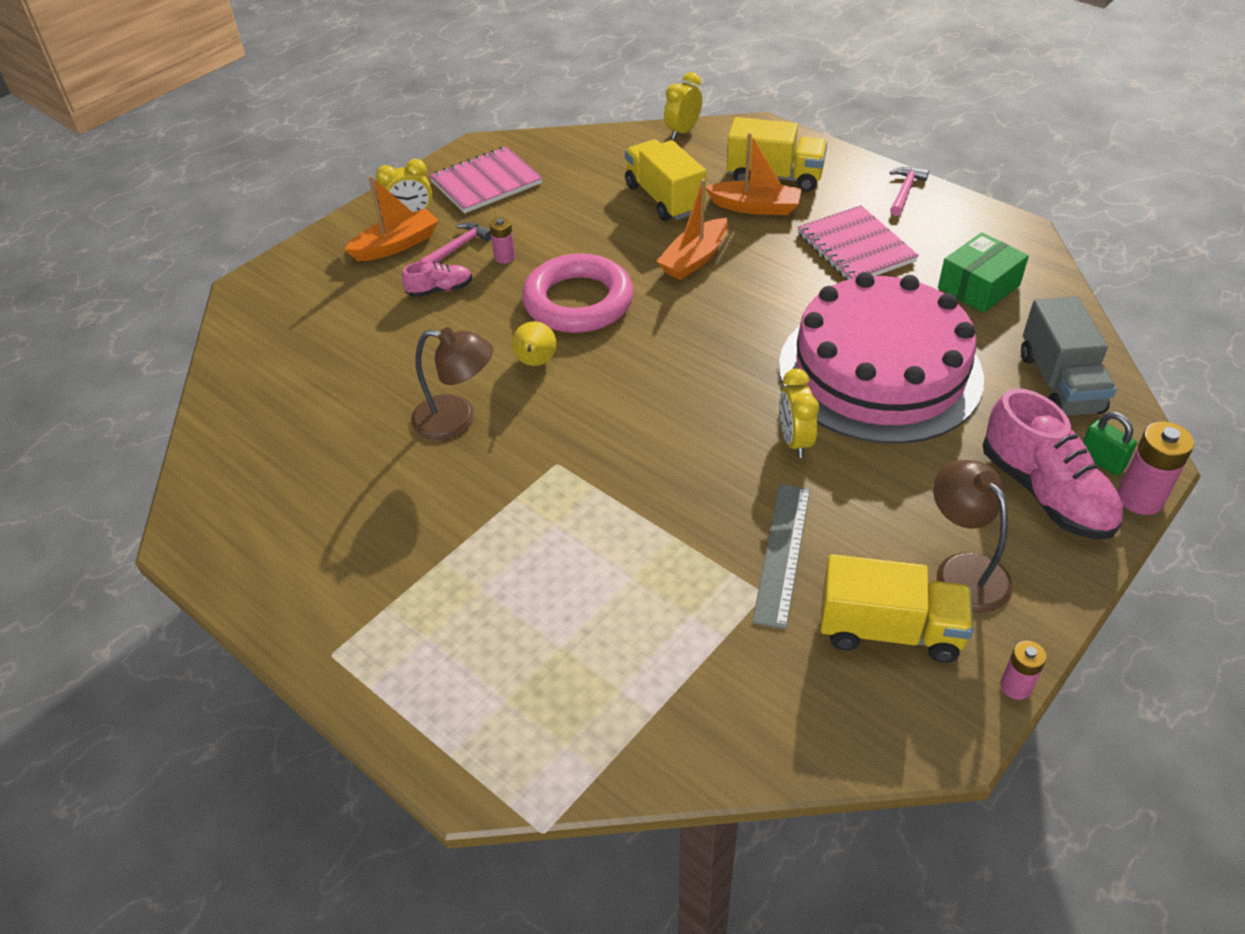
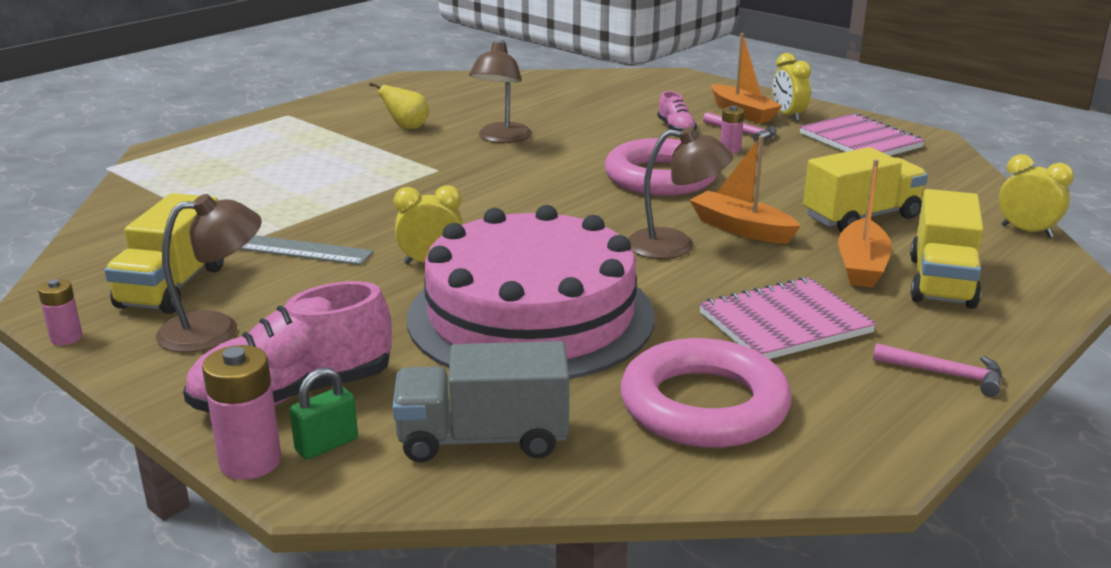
camera: 90 degrees right, 20 degrees down
yellow pear [512,321,557,366] -> yellow pear moved to [369,82,429,129]
green box [938,232,1029,313] -> pink ring [621,338,792,448]
none -> brown lamp [628,127,733,259]

